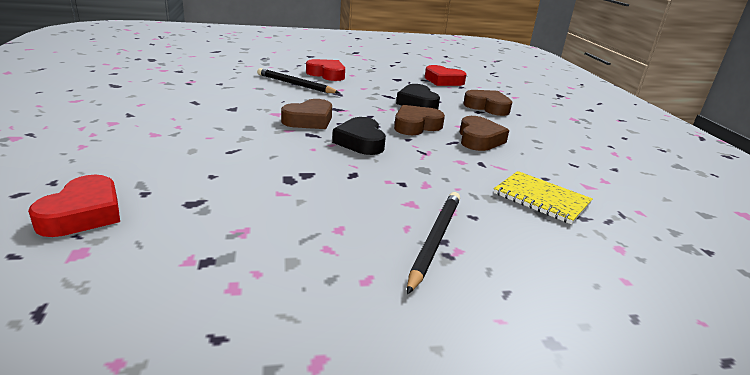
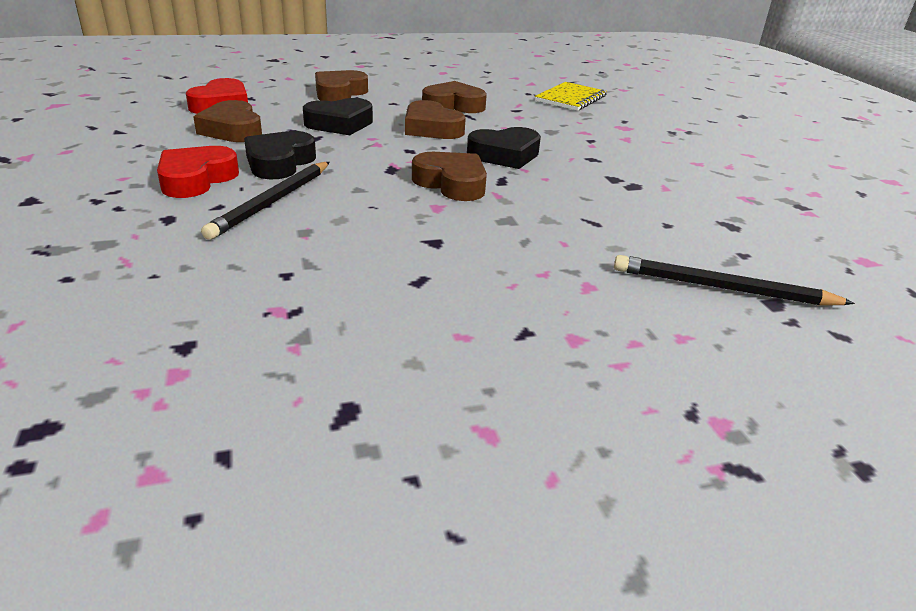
camera: 95 degrees left, 5 degrees up
red heart [28,175,120,237] -> none
black pencil [407,192,460,295] -> black pencil moved to [614,255,855,306]
none -> brown heart [194,100,262,142]
none -> black heart [244,131,316,179]

